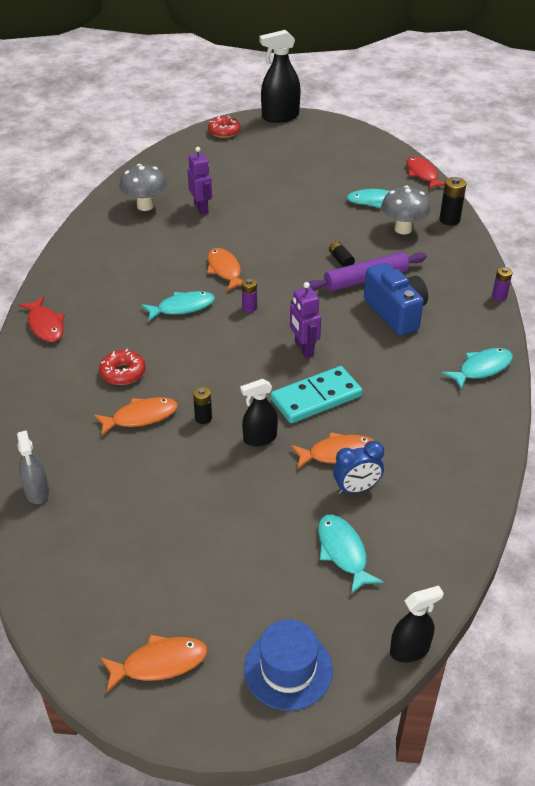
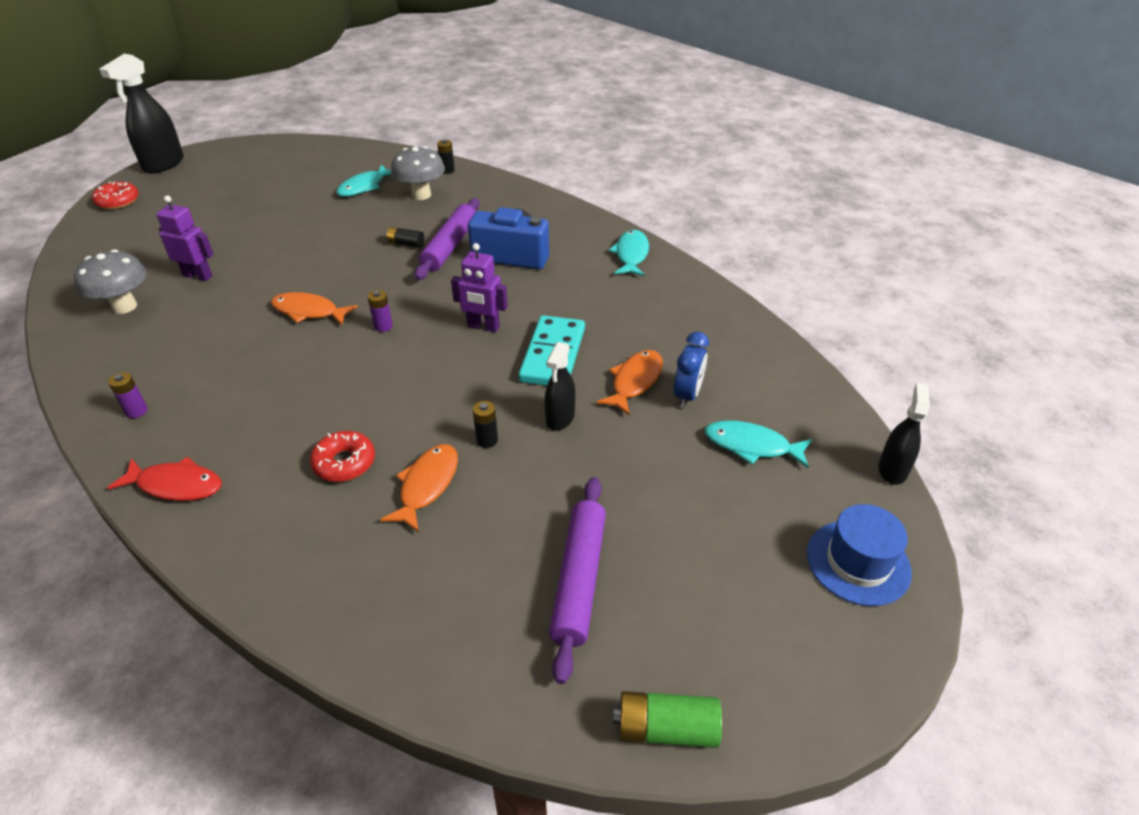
camera: 50 degrees left, 0 degrees up
grey spray bottle [17,430,49,504] -> none
orange fish [100,634,208,693] -> none
turquoise fish [142,291,215,322] -> none
red fish [407,156,445,189] -> none
black battery [440,177,466,226] -> black battery [437,139,455,174], size x0.65
purple battery [492,267,512,301] -> purple battery moved to [108,372,148,418]
none -> purple rolling pin [549,477,606,684]
none -> green battery [613,691,722,748]

